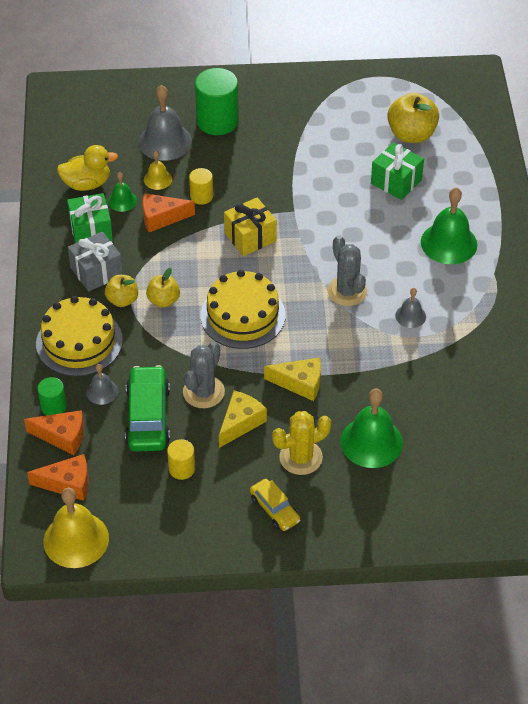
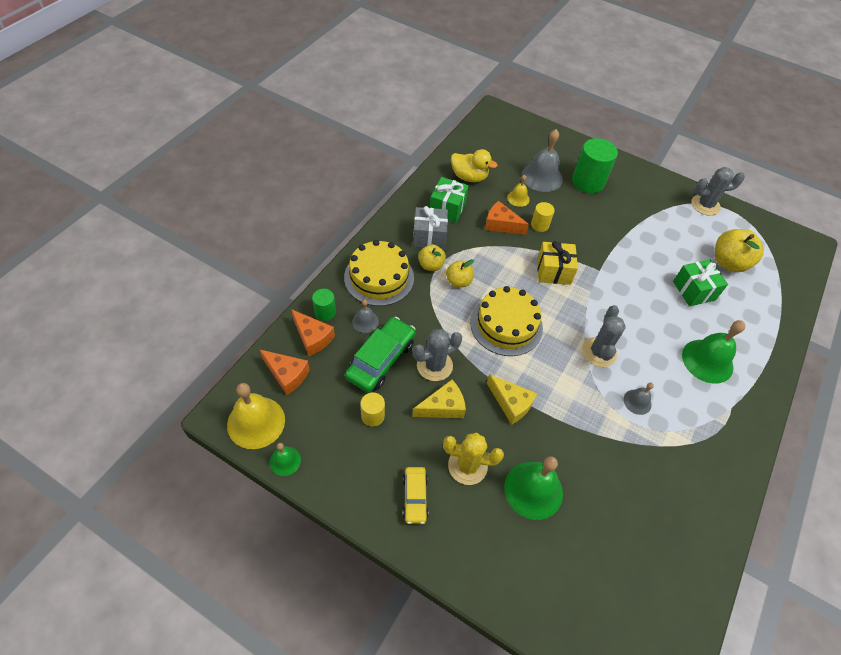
camera: 30 degrees right, 5 degrees up
green bell [108,172,137,212] -> green bell moved to [270,443,301,476]
none -> grey cactus [691,167,745,216]

